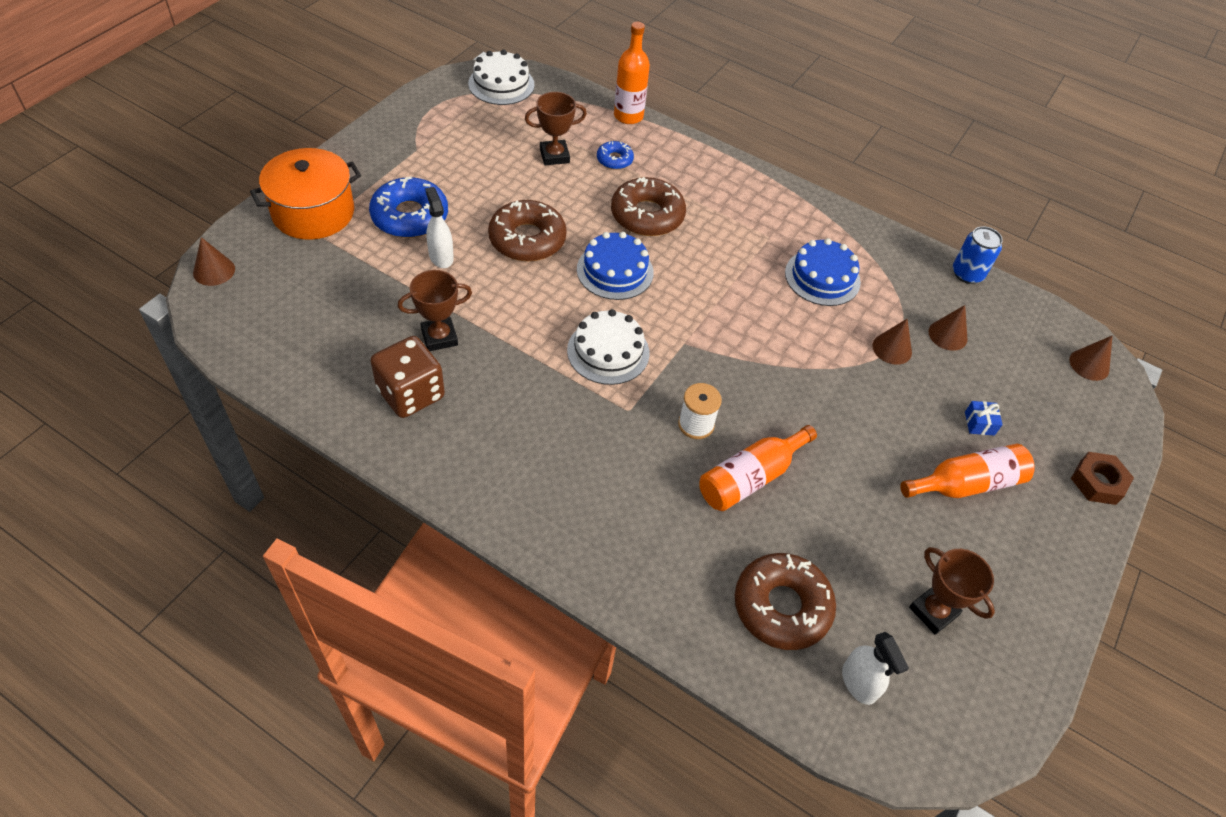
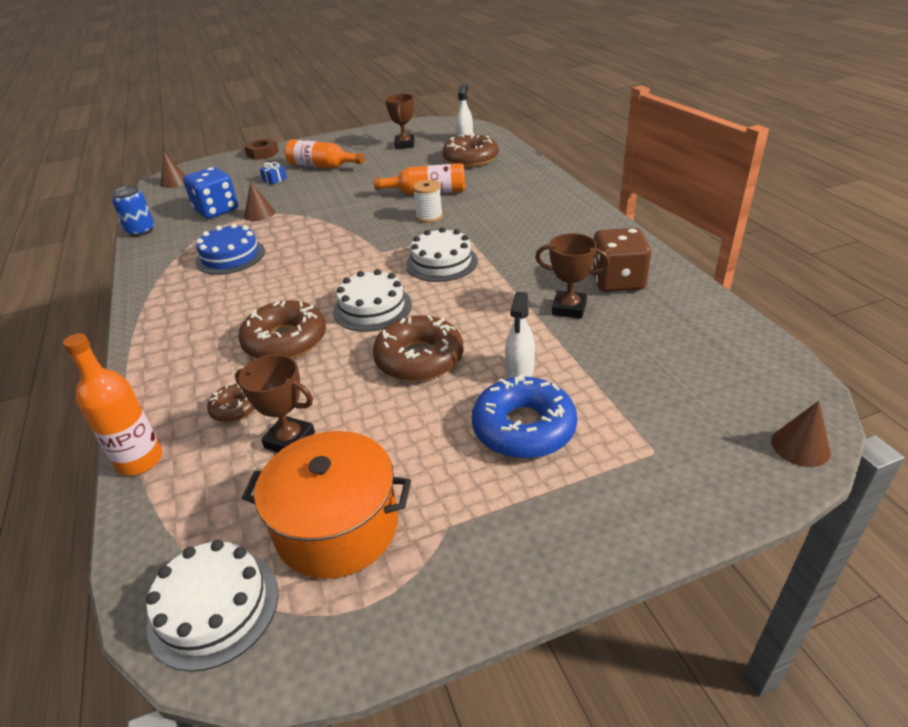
camera: 135 degrees left, 15 degrees down
orange pot [250,148,361,240] -> orange pot moved to [242,431,411,579]
blue cake [577,232,654,300] -> white cake [333,269,412,332]
blue donut [597,141,634,170] -> brown donut [207,383,255,422]
brown cone [929,305,968,351] -> blue dice [183,167,238,219]

